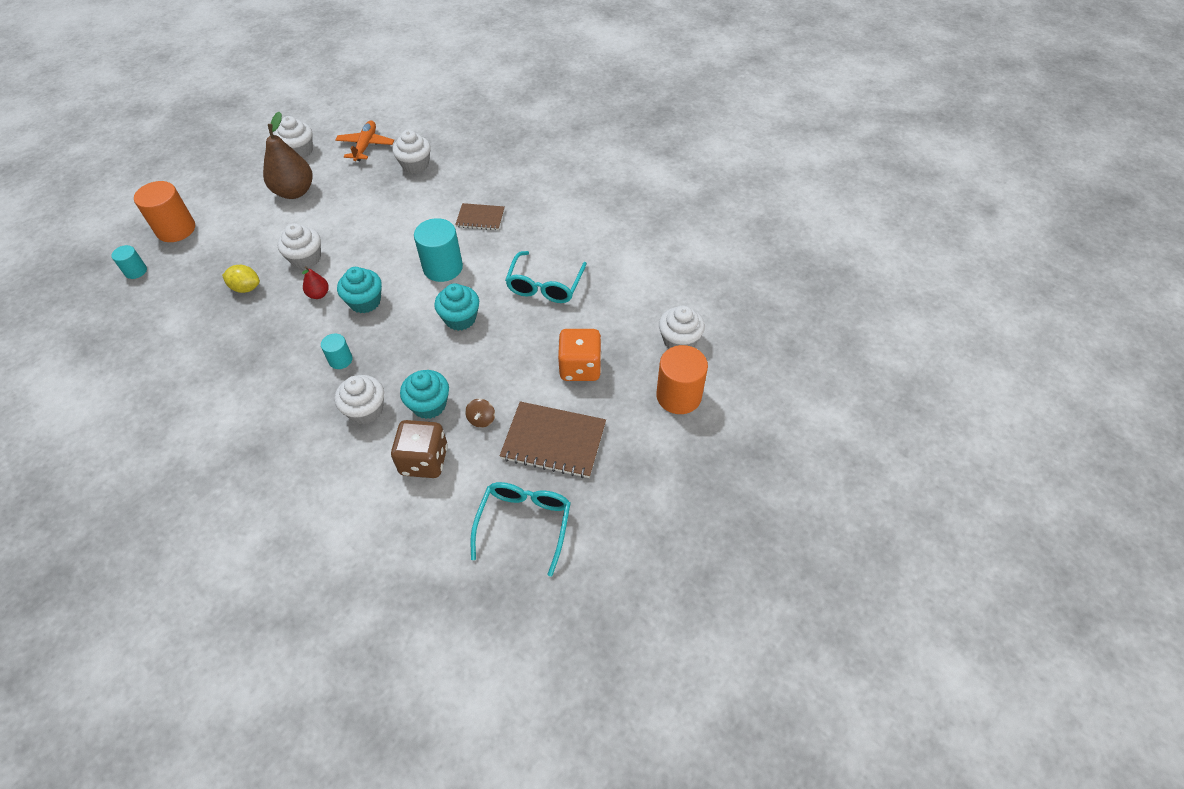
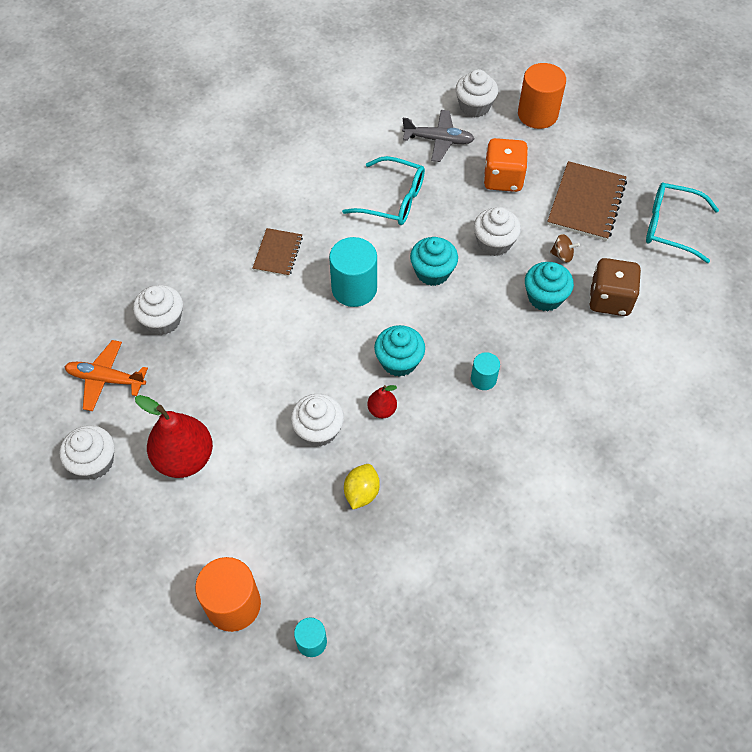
camera: 85 degrees left, 5 degrees up
brown pear [263,112,313,199] -> red pear [135,395,213,478]
white cupcake [335,375,384,424] -> white cupcake moved to [474,207,521,256]
none -> grey plane [402,110,475,162]

